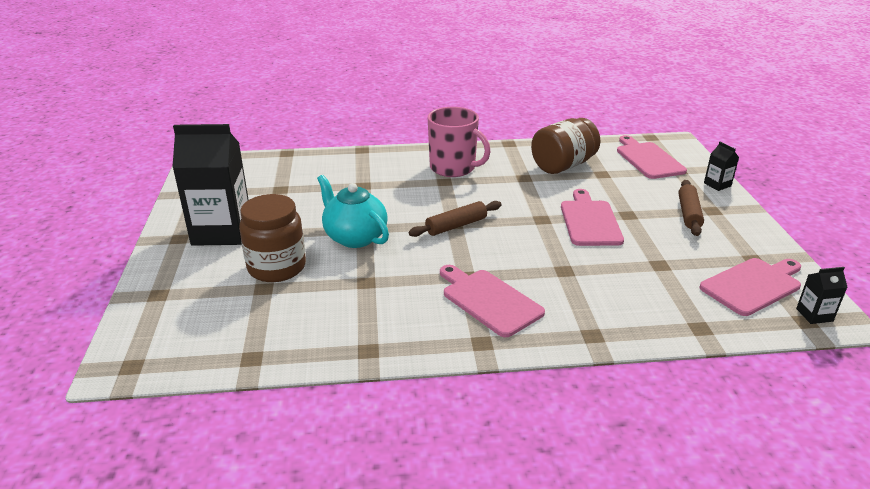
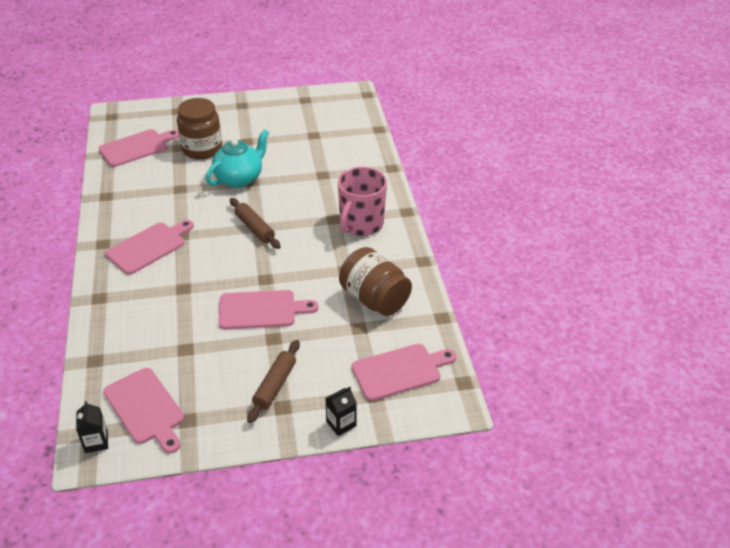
camera: 85 degrees right, 10 degrees up
black carton [172,124,249,246] -> none
brown rolling pin [678,180,704,236] -> brown rolling pin turned 75 degrees counterclockwise [247,340,300,423]
none -> pink cutting board [99,129,179,167]

